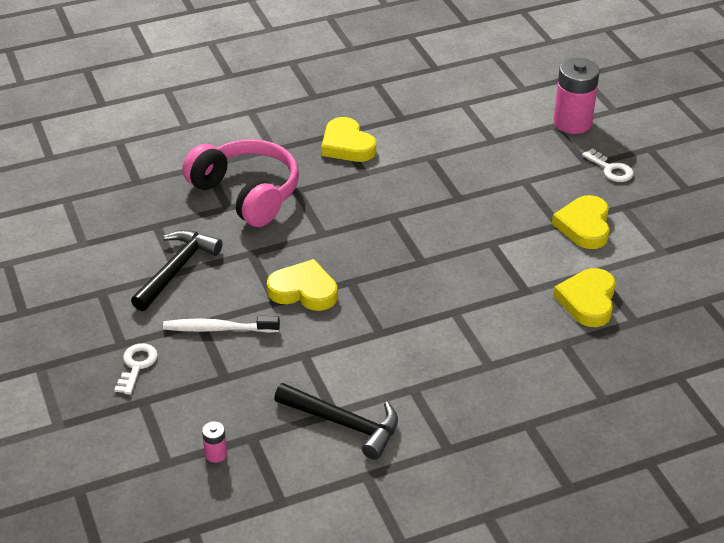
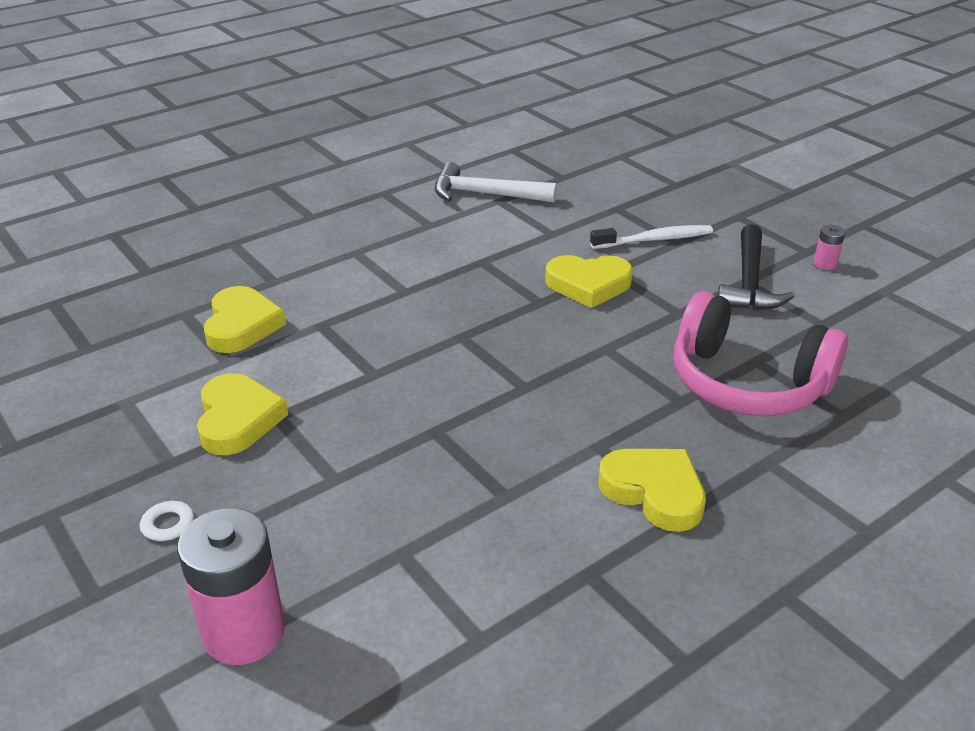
camera: 165 degrees right, 5 degrees down
white key [114,343,158,395] -> none
pink battery [202,421,227,463] -> pink battery moved to [813,225,845,270]
black hammer [274,383,398,460] -> white hammer [435,162,557,203]

